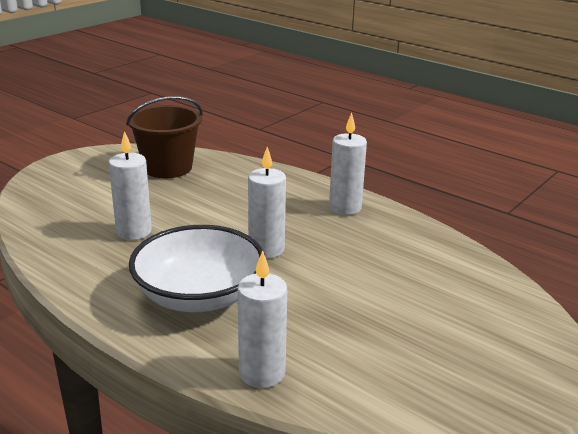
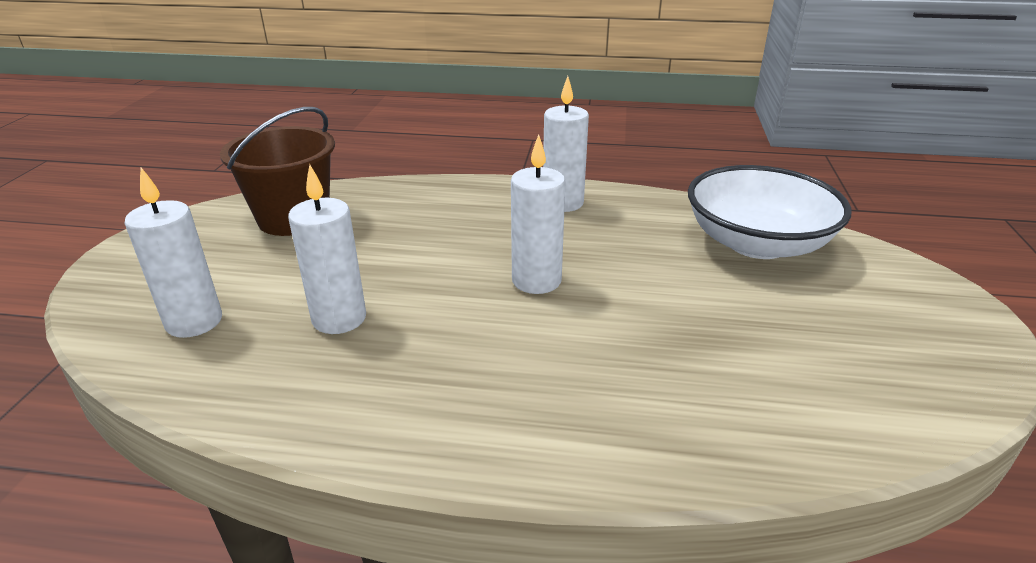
camera: 30 degrees left, 5 degrees up
white bowl [129,225,265,312] -> white bowl moved to [688,165,851,259]
white candle [238,250,287,388] -> white candle moved to [124,168,222,338]

